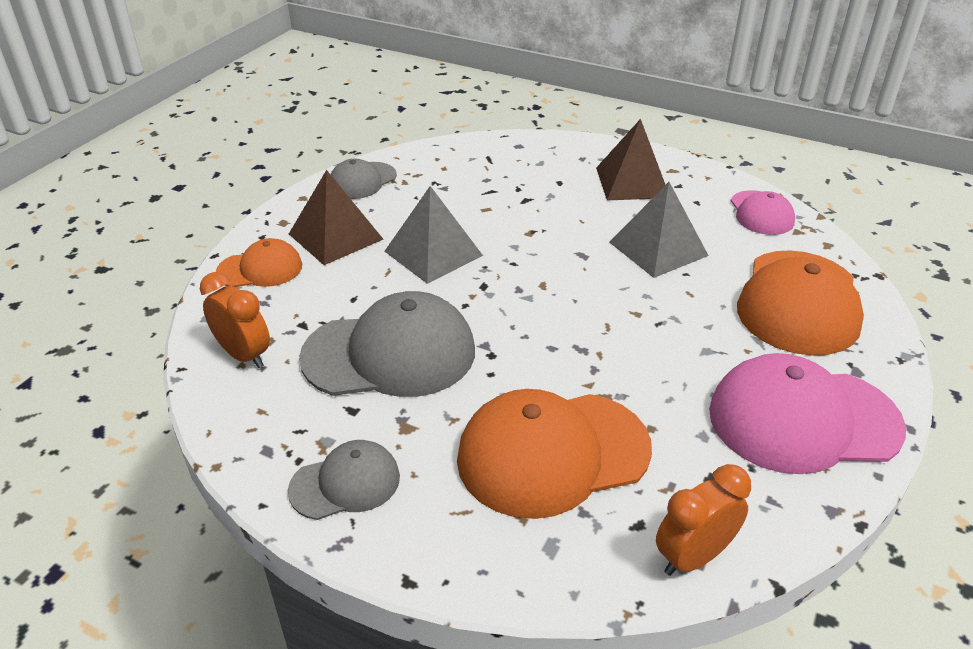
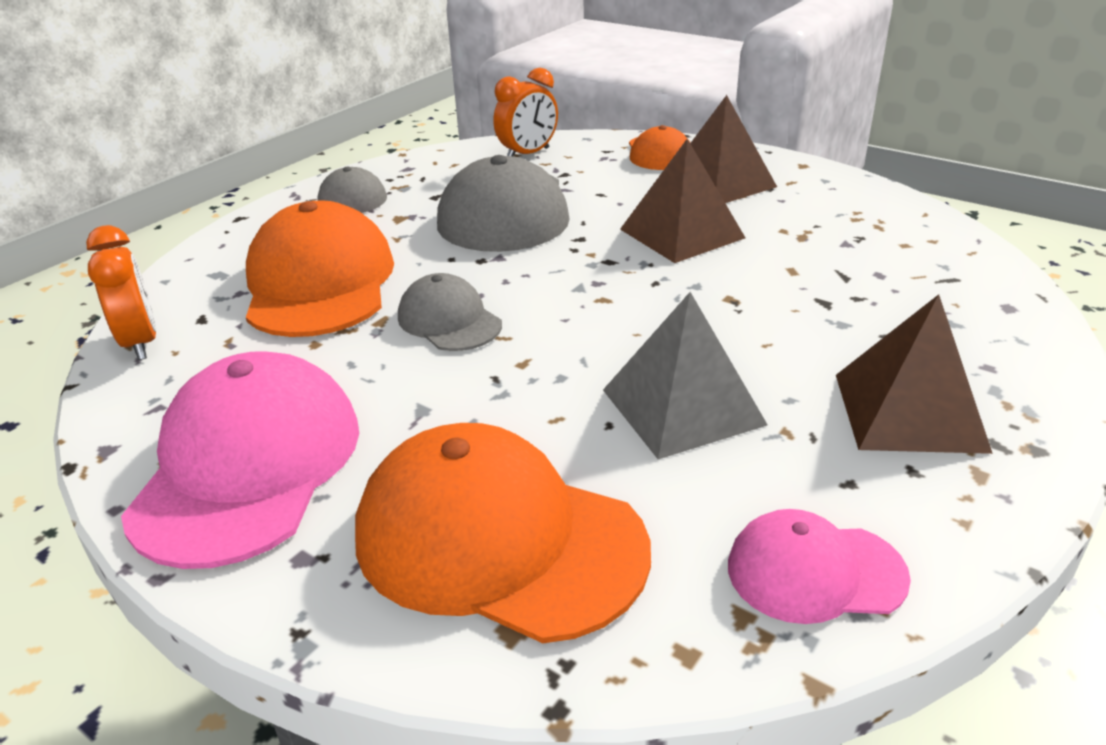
camera: 100 degrees right, 5 degrees down
grey cap [331,158,397,199] -> grey cap moved to [398,273,502,351]
grey pyramid [384,186,483,284] -> brown pyramid [620,139,745,263]

